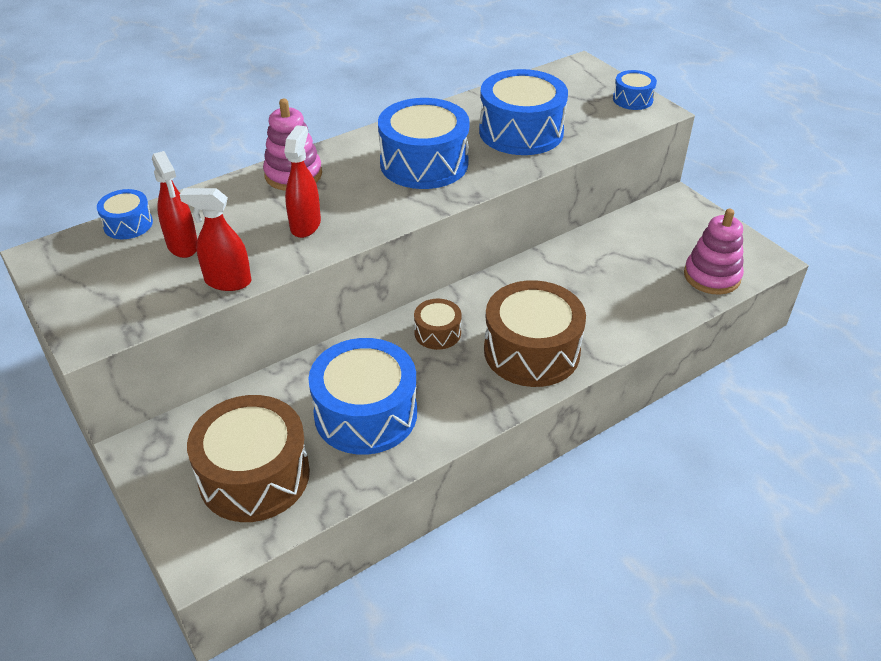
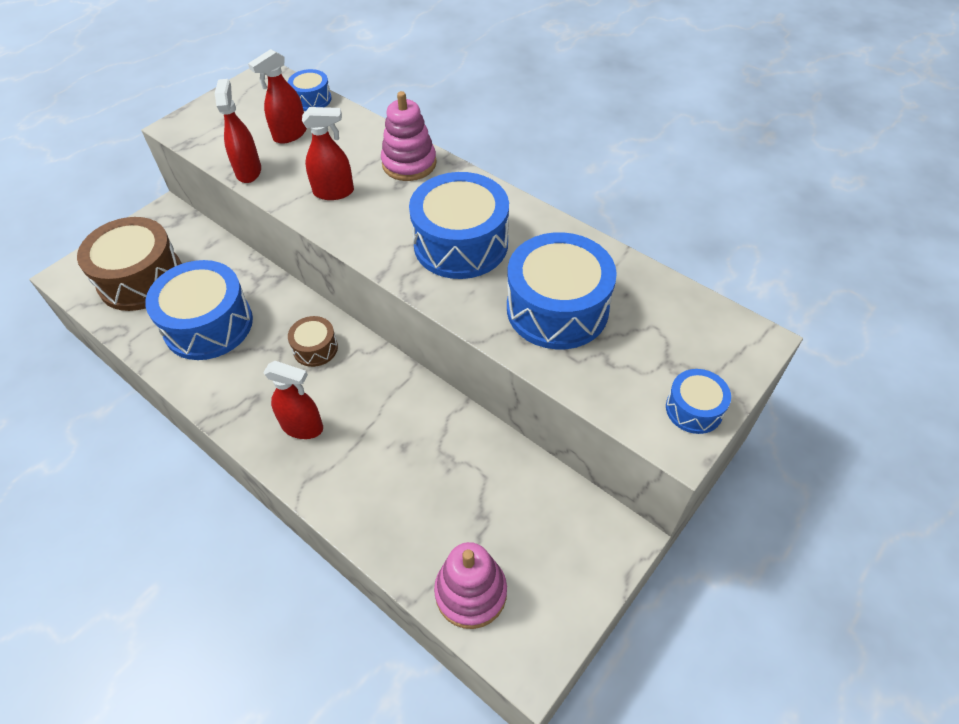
camera: 75 degrees right, 10 degrees up
brown drum [484,280,586,387] -> red spray bottle [263,361,323,439]

